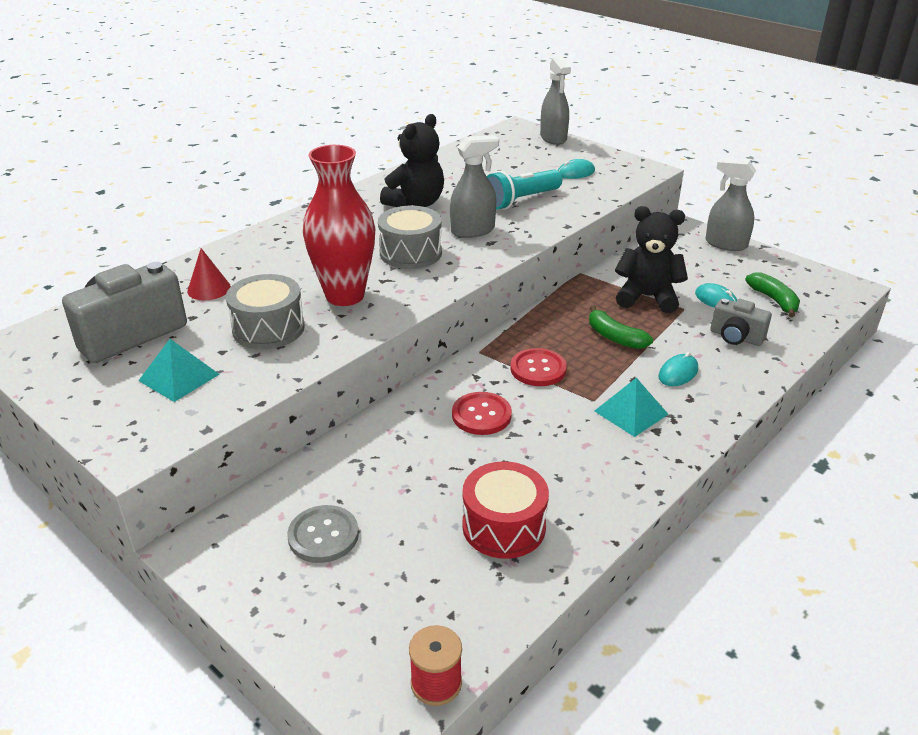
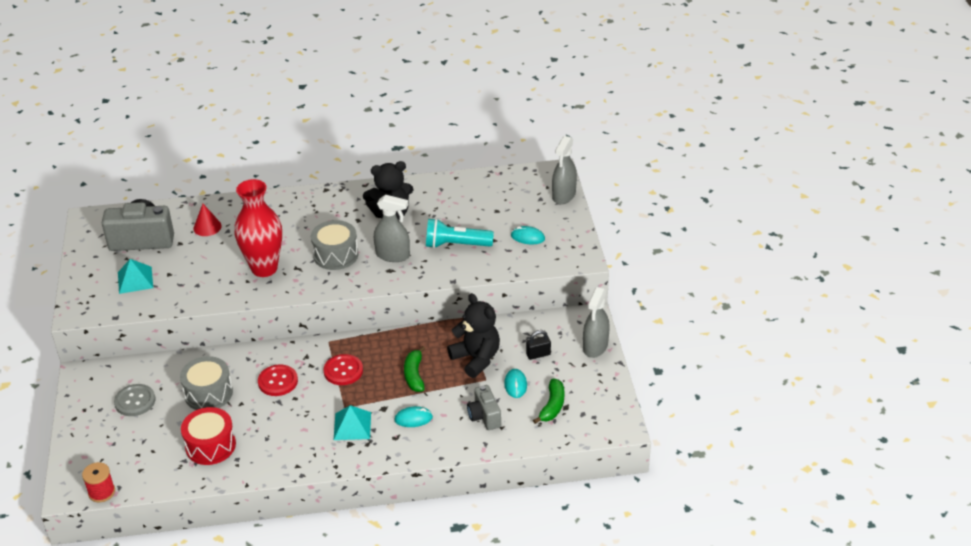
camera: 40 degrees right, 5 degrees up
grey drum [226,274,305,349] -> grey drum moved to [180,356,233,410]
grey spray bottle [705,159,756,251] -> grey spray bottle turned 135 degrees counterclockwise [583,287,610,358]
none -> black padlock [526,330,551,360]

